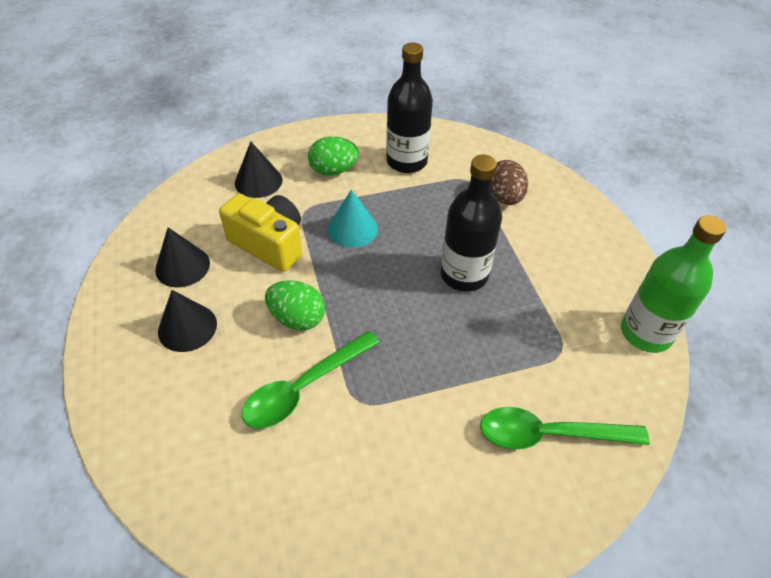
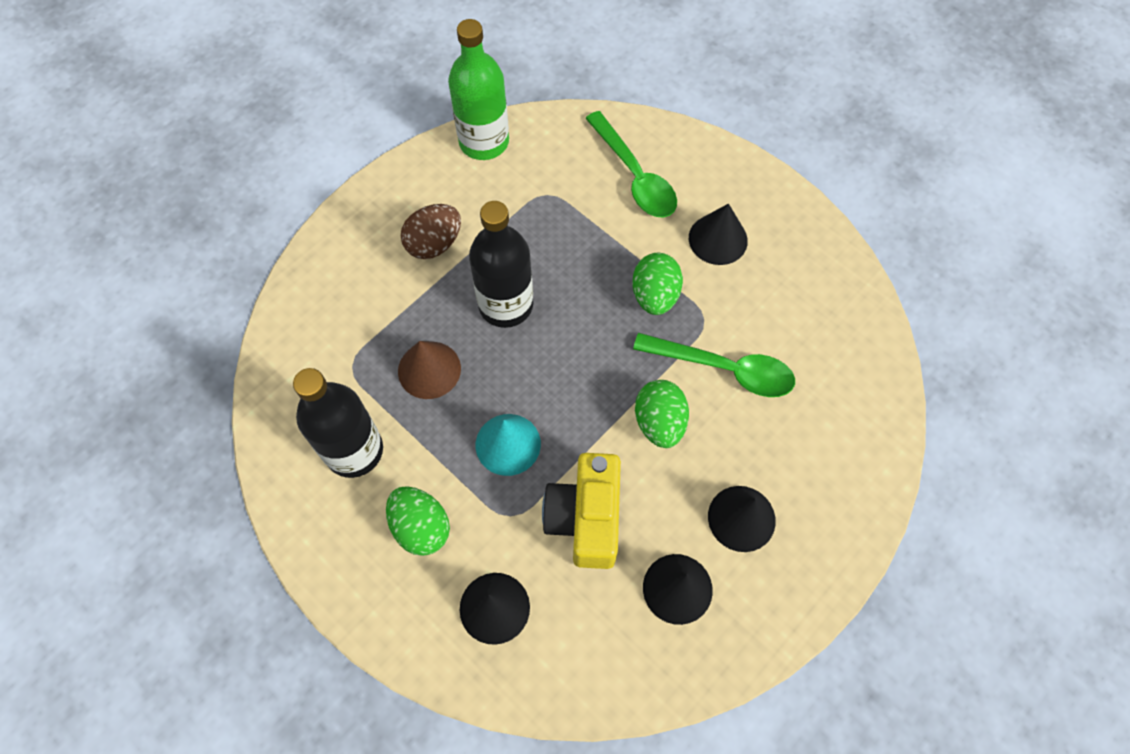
camera: 120 degrees left, 15 degrees up
brown egg [491,160,528,205] -> brown egg moved to [401,204,461,259]
none -> brown cone [398,341,461,399]
none -> green egg [632,253,683,315]
none -> black cone [689,203,748,265]

